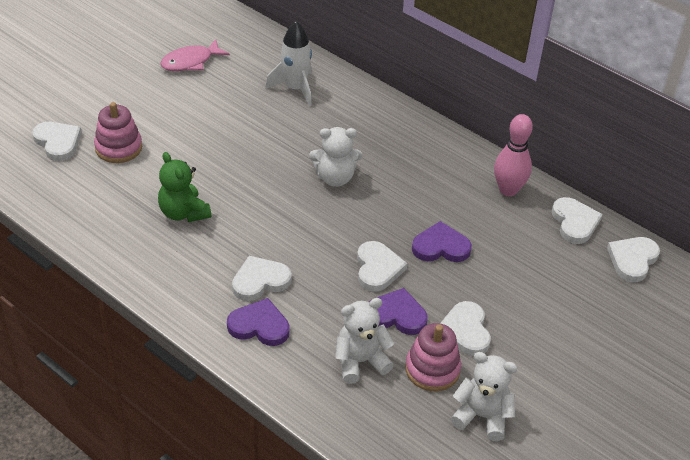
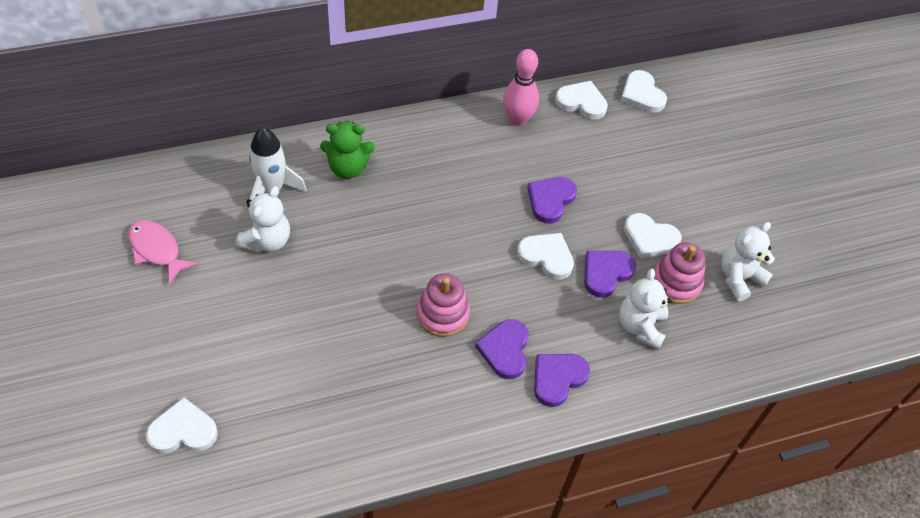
camera: 60 degrees left, 10 degrees up
pink stacking toy [94,102,142,163] -> pink stacking toy moved to [417,273,470,337]
green teddy bear [158,152,211,222] -> green teddy bear moved to [320,121,375,179]
pink fish [160,39,230,71] -> pink fish turned 135 degrees clockwise [128,220,198,284]
white heart [232,256,292,301] -> purple heart [475,319,529,379]
white teddy bear [309,127,362,187] -> white teddy bear moved to [236,186,290,253]

